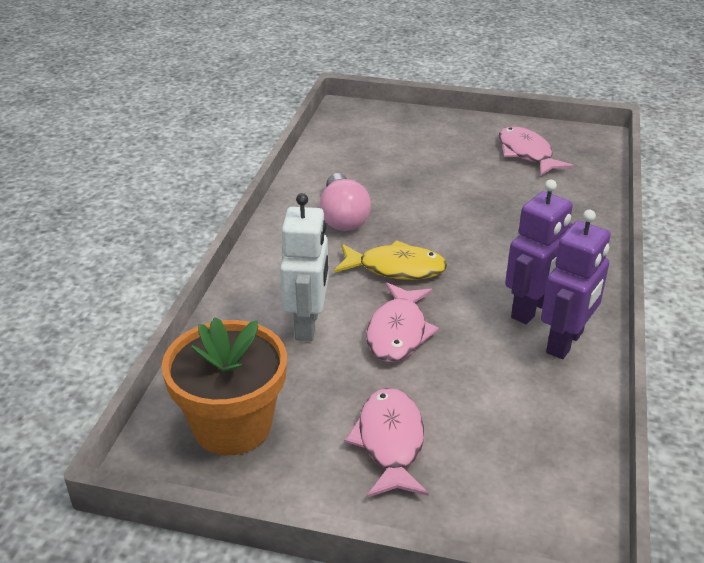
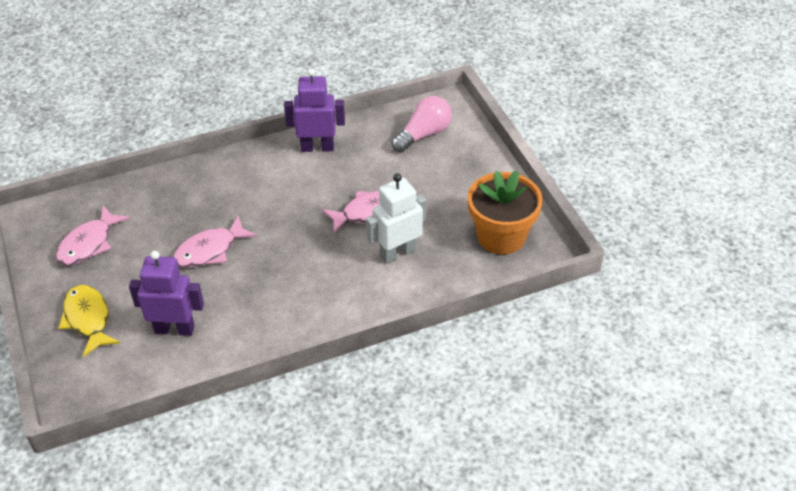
camera: 125 degrees left, 10 degrees up
pink light bulb [319,173,371,231] -> pink light bulb moved to [391,96,452,152]
yellow fish [334,240,447,280] -> yellow fish moved to [59,285,120,357]
pink fish [345,388,429,498] -> pink fish moved to [173,216,257,268]
purple robot [505,180,573,324] -> purple robot moved to [129,251,204,336]

